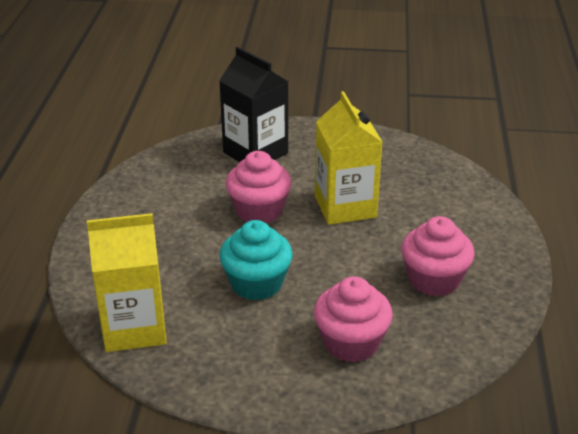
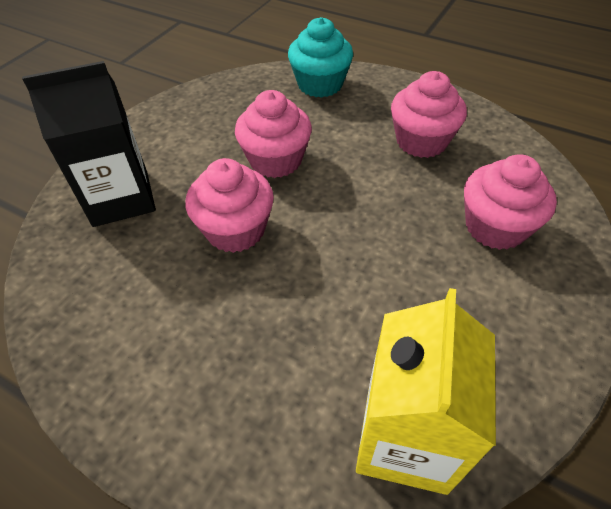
camera: 65 degrees left, 15 degrees up
turquoise cupcake [219,220,292,301] -> turquoise cupcake moved to [288,17,353,98]
yellow carton [315,91,383,225] -> pink cupcake [235,90,312,178]

